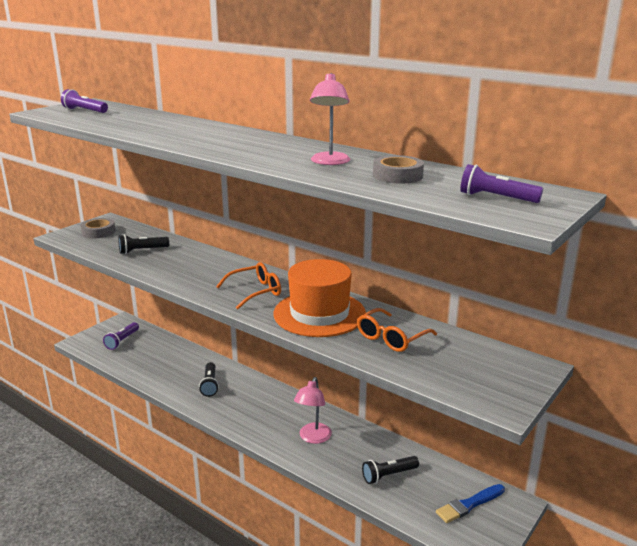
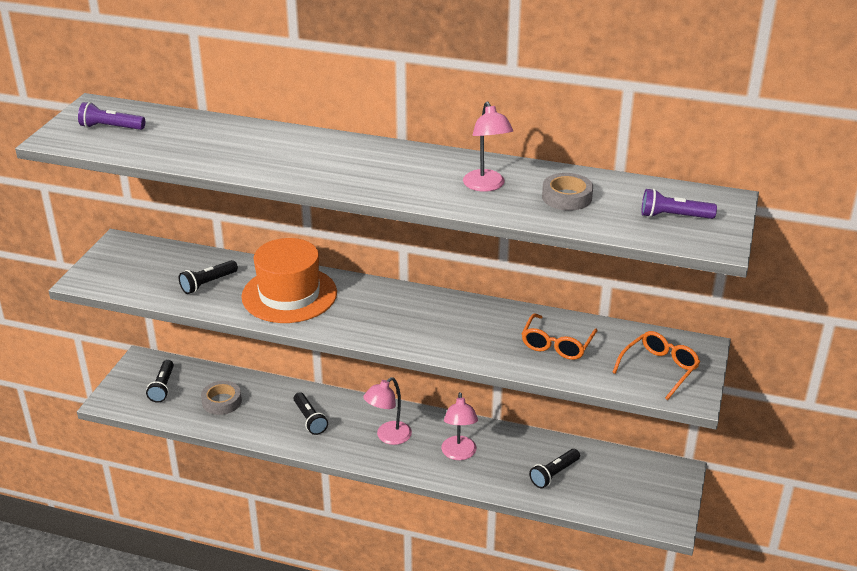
camera: 20 degrees left, 10 degrees up
grey tape [80,218,116,238] -> grey tape moved to [201,381,242,415]
purple flashlight [103,322,139,350] -> black flashlight [146,360,174,403]
orange glasses [216,262,281,309] -> orange glasses moved to [612,331,700,400]
orange hat [273,259,366,337] -> orange hat moved to [241,238,337,323]
blue brush [436,484,505,523] -> none
none -> pink lamp [363,377,412,445]

